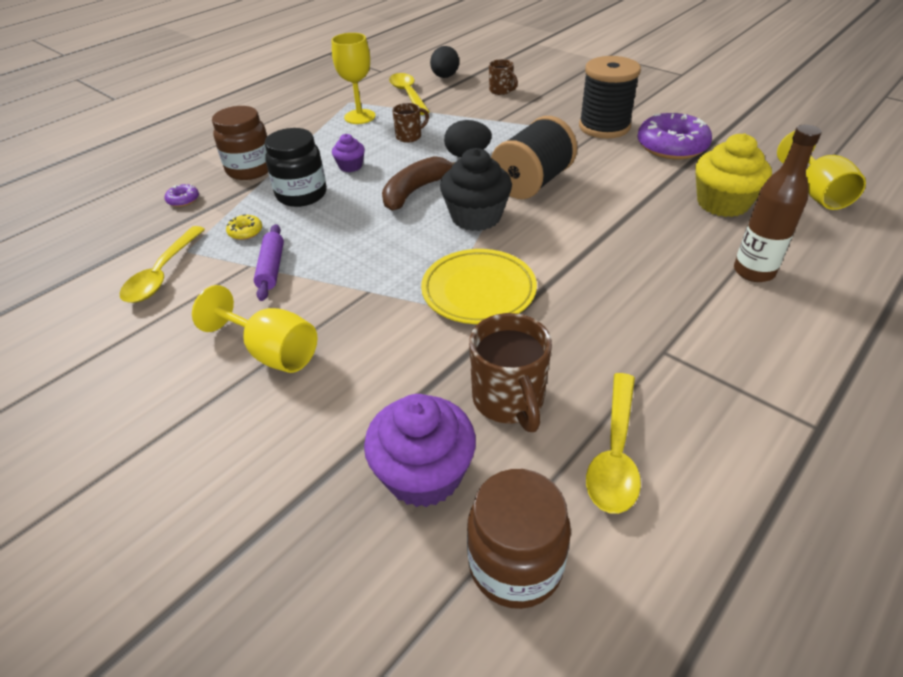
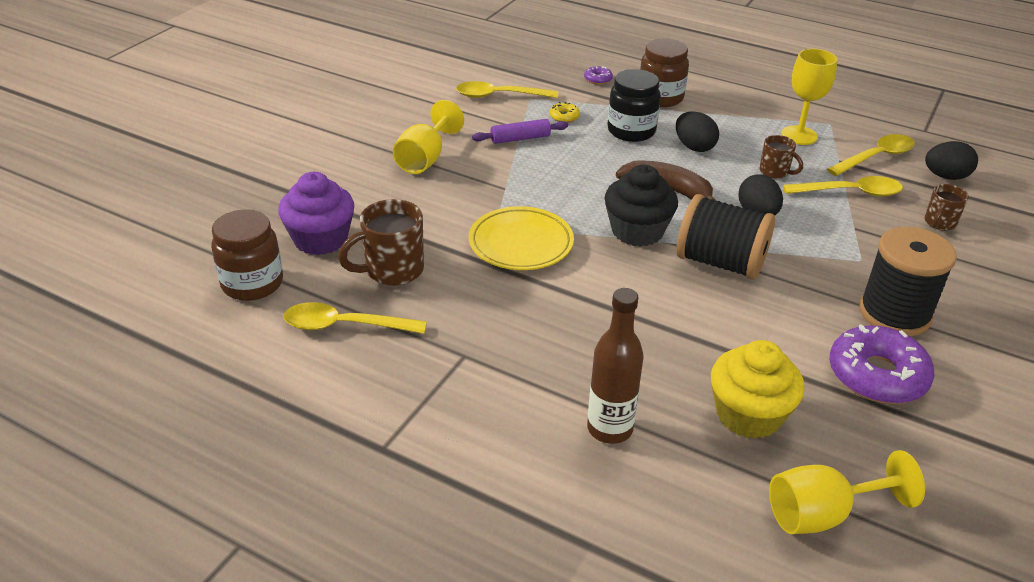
camera: 75 degrees right, 5 degrees down
purple cupcake [332,134,365,172] -> black egg [676,111,719,152]
none -> yellow spoon [783,176,903,197]

